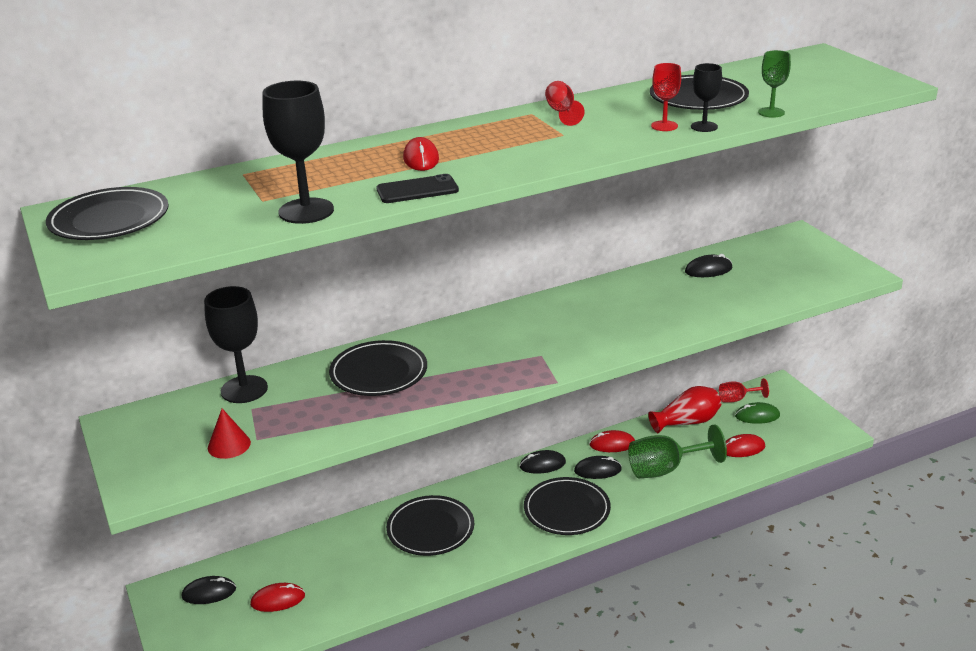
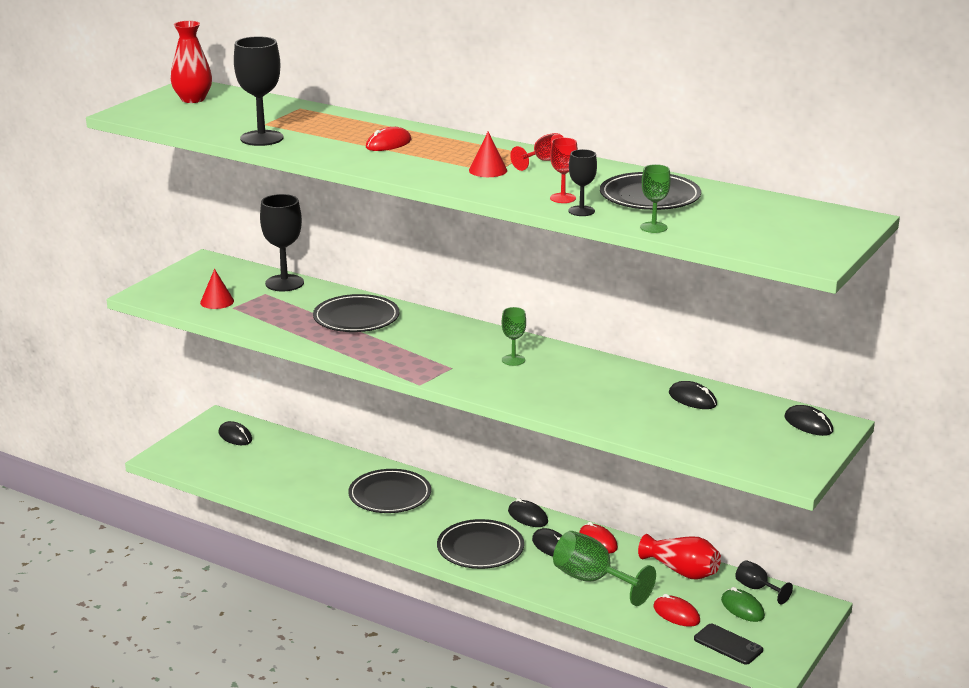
camera: 55 degrees right, 5 degrees down
black plate [46,187,169,240] -> red vase [171,21,212,103]
red mouse [250,583,305,612] -> none
black phone [376,174,459,203] -> black phone moved to [694,624,763,665]
red goblet [719,378,769,403] -> black goblet [735,560,793,604]
none -> red cone [469,131,507,177]
none -> green goblet [502,307,526,366]
none -> black mouse [784,405,833,436]

